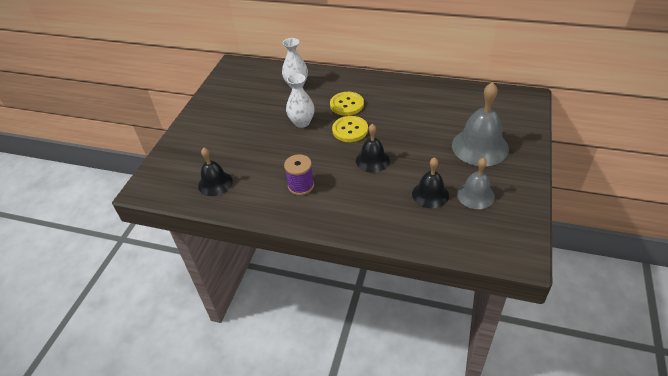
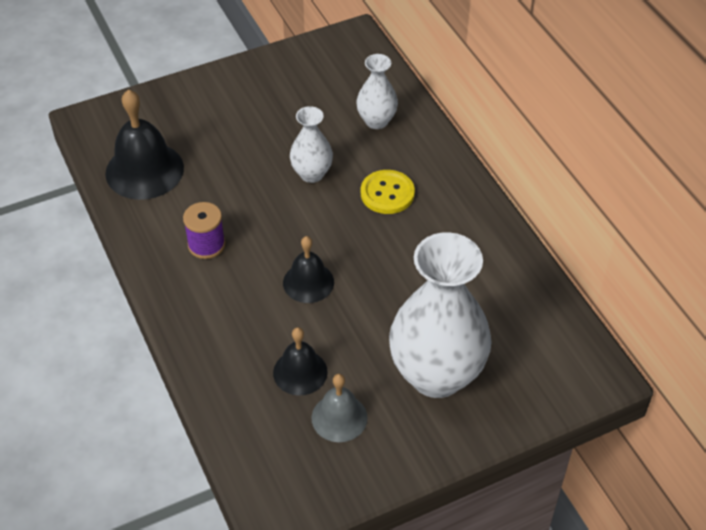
camera: 45 degrees right, 5 degrees up
black bell [198,148,233,196] -> black bell [105,89,184,200], size x1.65
yellow button [332,116,368,142] -> none
grey bell [452,82,509,166] -> white vase [389,232,492,398]

